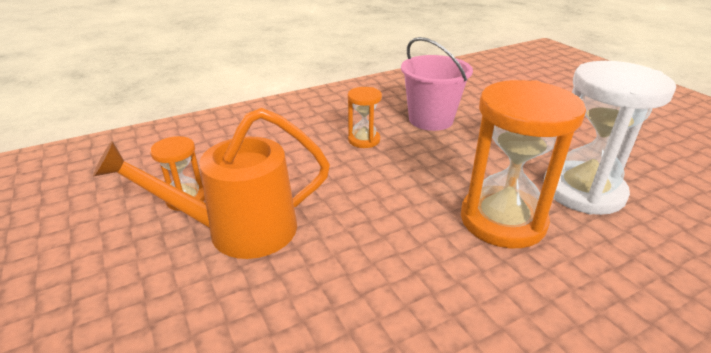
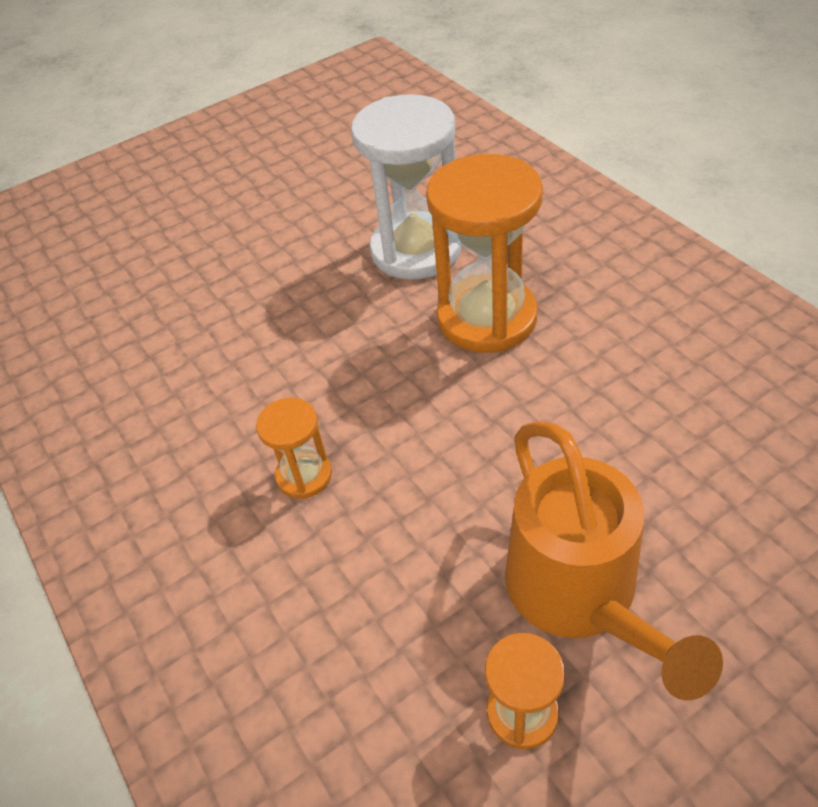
camera: 90 degrees left, 15 degrees up
pink bucket [401,37,473,131] -> none

